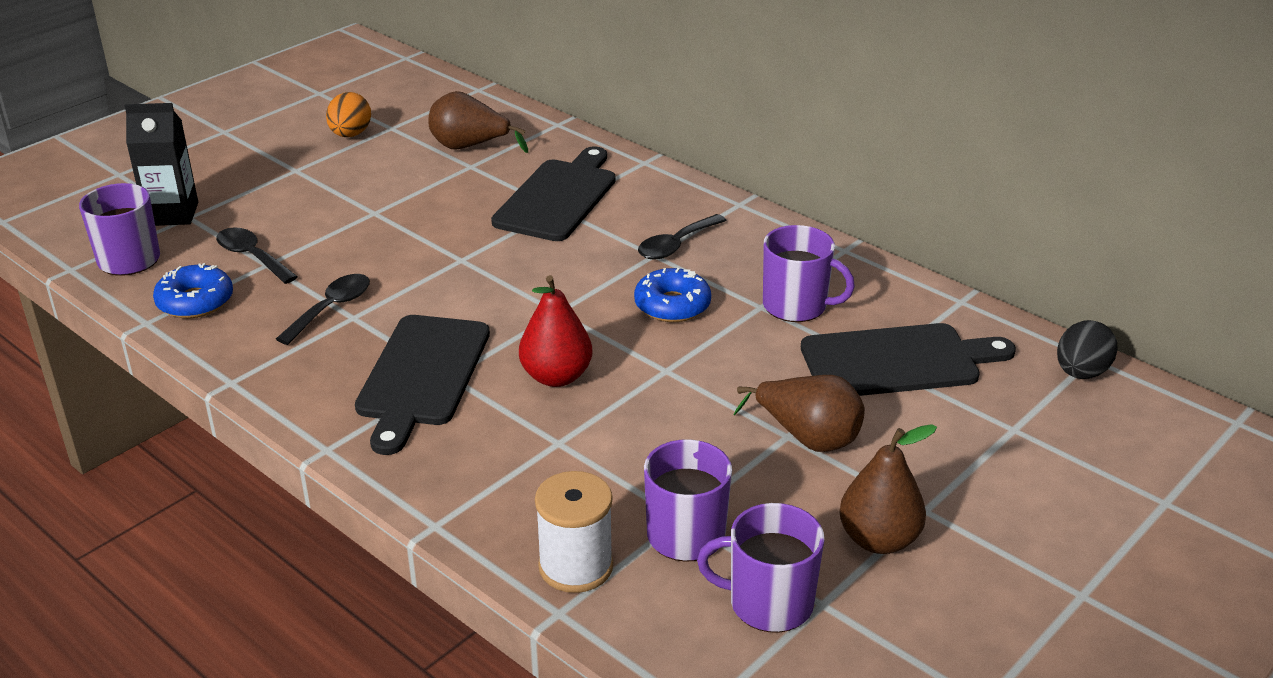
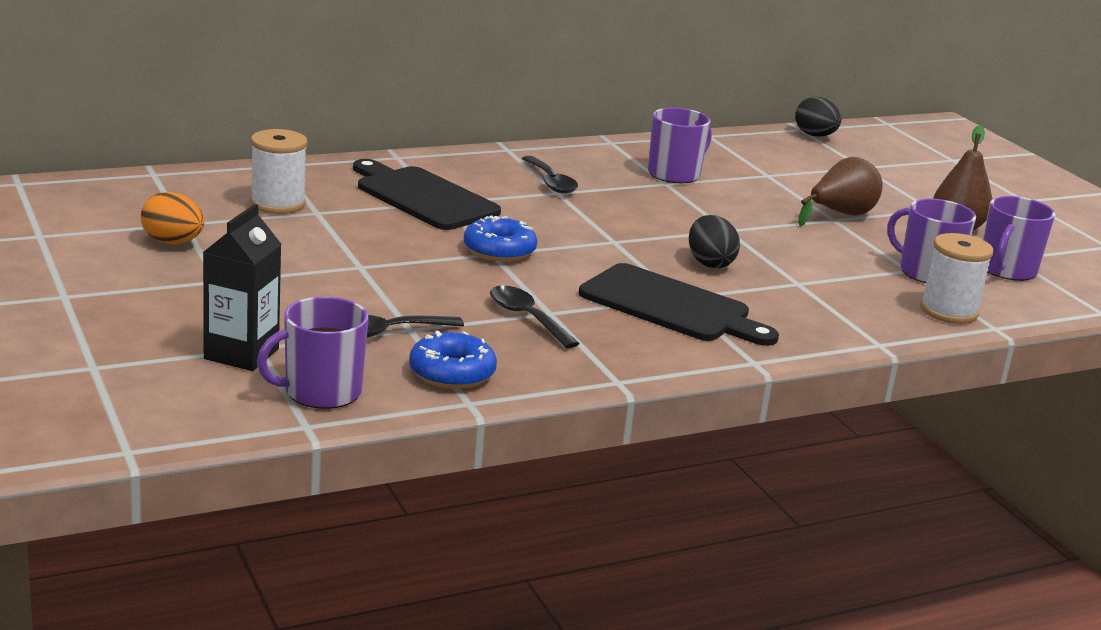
camera: 70 degrees left, 10 degrees down
brown pear [428,91,528,153] -> white spool [250,129,307,214]
red pear [519,275,592,387] -> black egg [689,215,740,268]
blue donut [634,268,711,322] -> blue donut moved to [464,216,537,262]
black cutting board [801,323,1016,396] -> none

